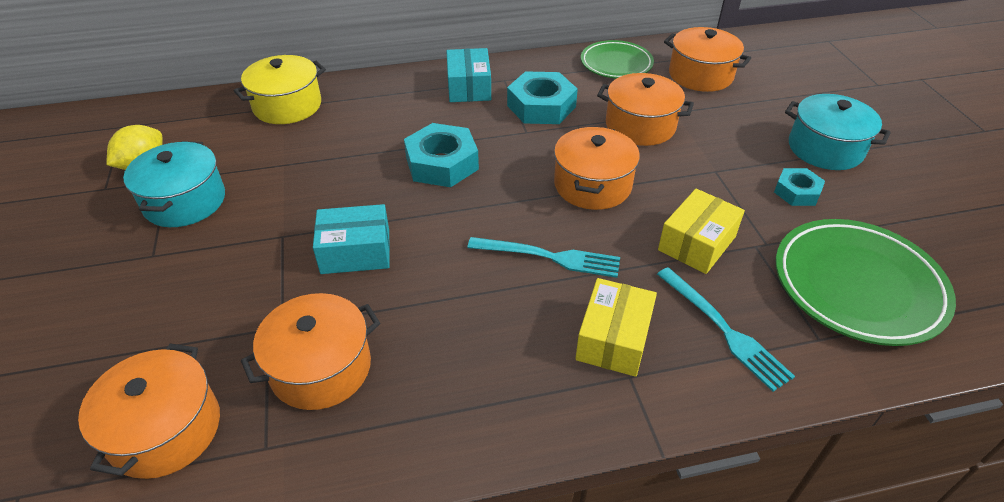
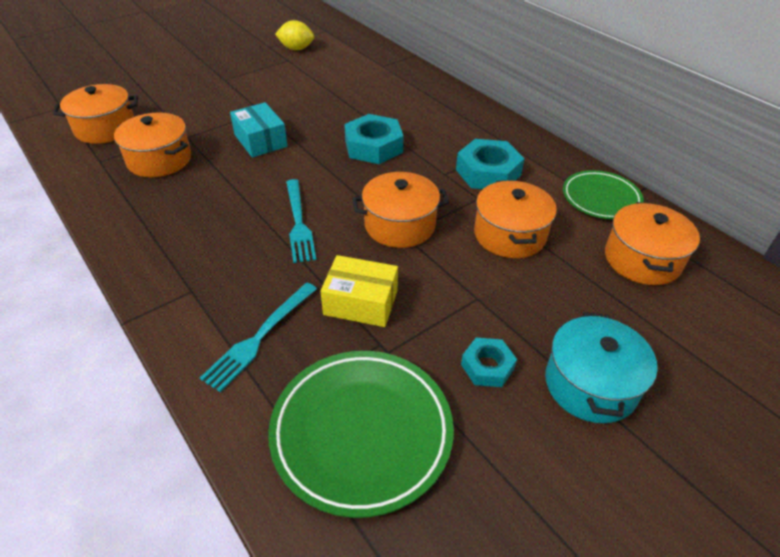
camera: 65 degrees right, 0 degrees up
turquoise pot [123,141,225,227] -> none
yellow pot [234,55,326,124] -> none
turquoise box [447,48,491,102] -> none
yellow box [575,278,657,377] -> none

